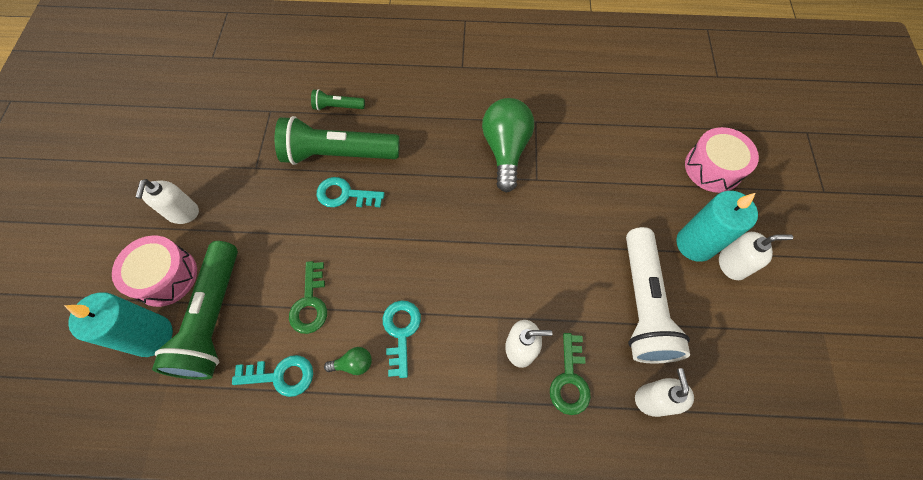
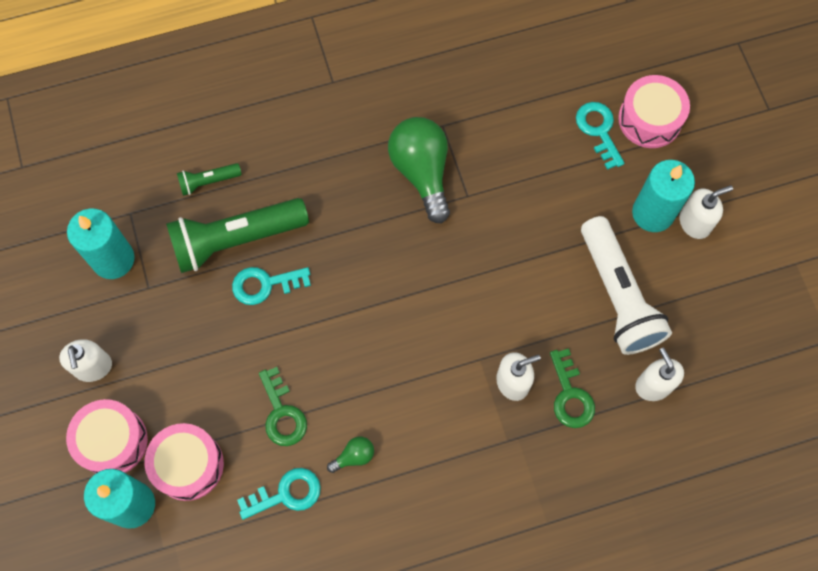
camera: 20 degrees left, 5 degrees up
green flashlight [152,241,238,380] -> pink drum [144,423,224,501]
turquoise key [383,300,421,378] -> turquoise key moved to [576,102,625,170]
none -> turquoise candle [67,209,135,279]

